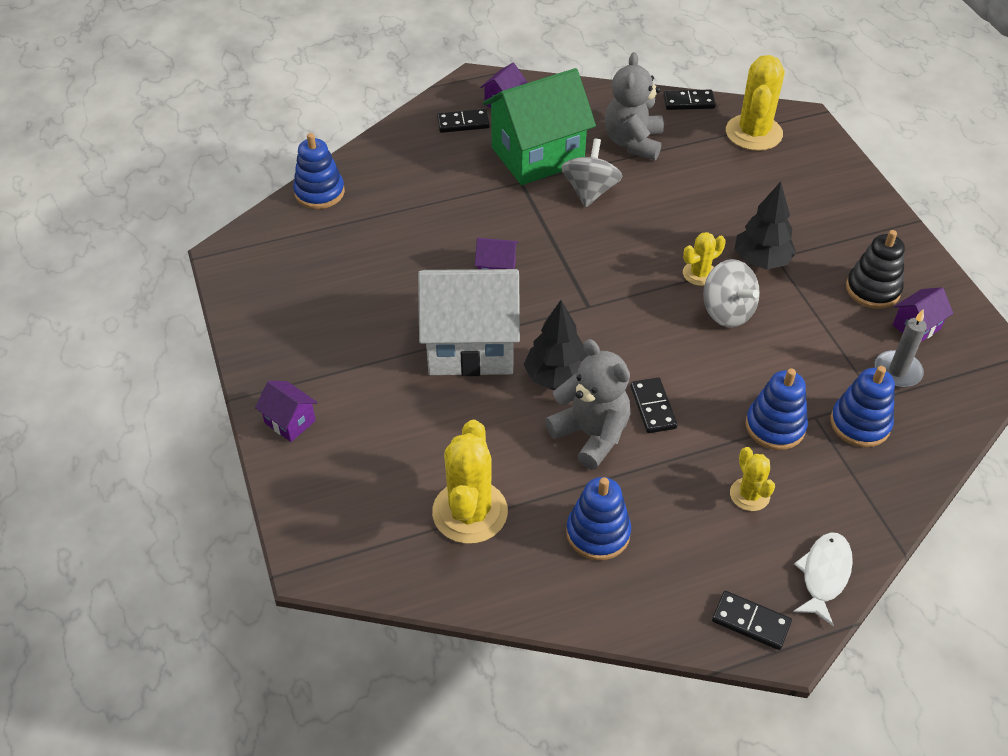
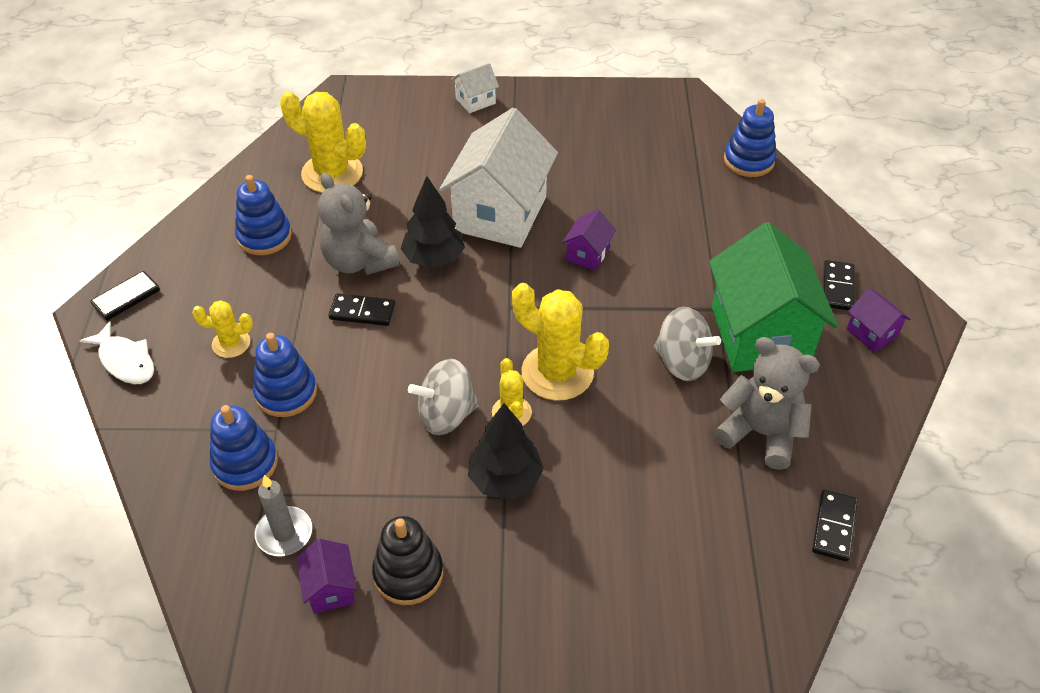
camera: 110 degrees right, 0 degrees up
purple house [255,381,317,442] -> white house [451,63,499,113]
grey teddy bear [545,339,631,469] -> grey teddy bear turned 75 degrees clockwise [318,173,399,275]
yellow cactus [726,55,784,151] -> yellow cactus moved to [512,283,609,401]

